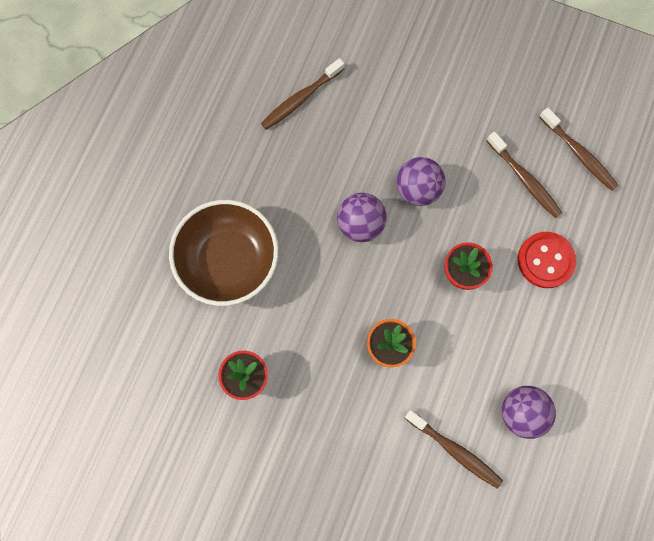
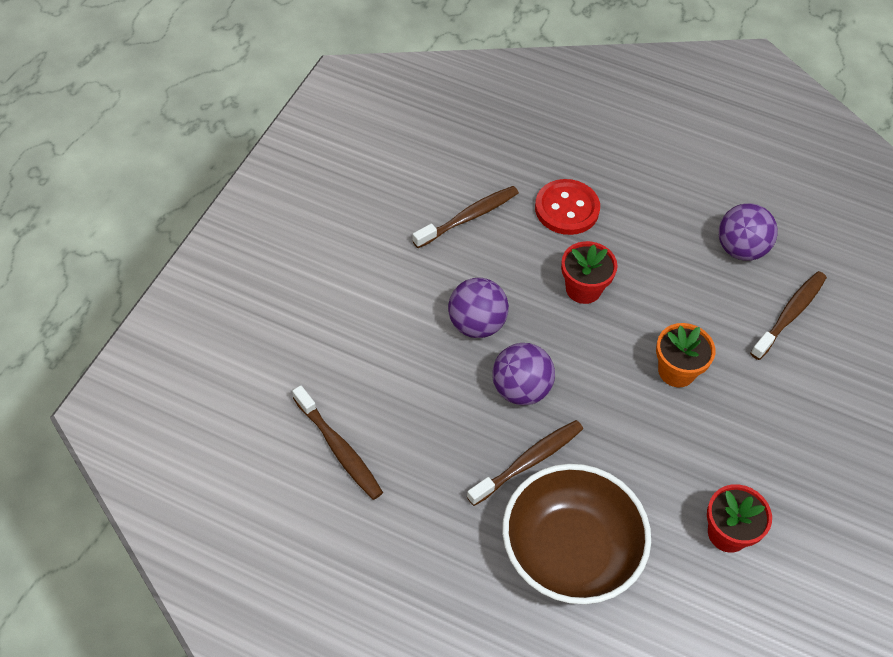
camera: 90 degrees left, 20 degrees down
brown toothbrush [539,108,619,191] -> brown toothbrush moved to [467,420,583,506]

